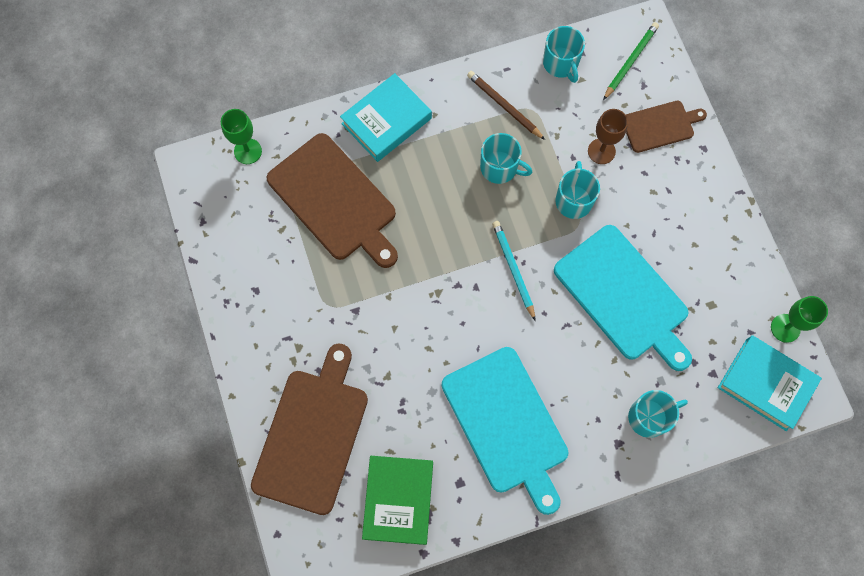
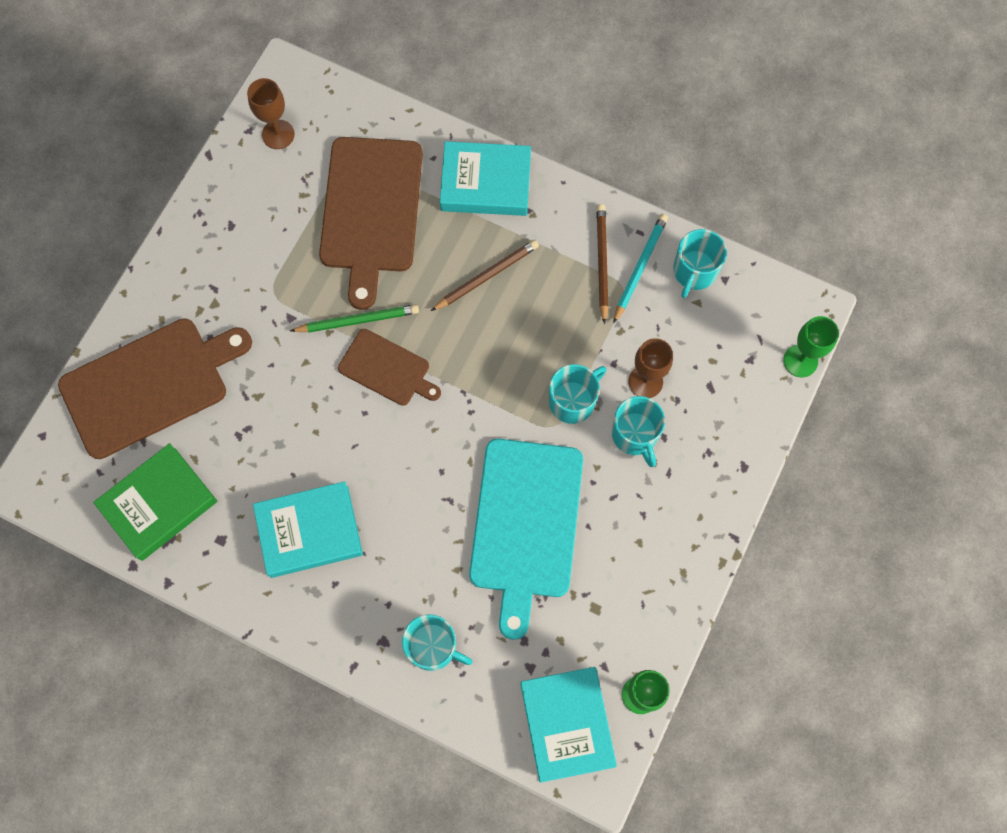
camera: 45 degrees right, 0 degrees up
green goblet [221,109,262,164] -> green goblet moved to [783,316,839,377]
turquoise cutting board [441,347,568,515] -> turquoise book [253,481,363,578]
turquoise mug [480,133,532,184] -> turquoise mug moved to [612,396,665,467]
turquoise pencil [492,221,536,321] -> turquoise pencil moved to [613,214,668,324]
green pencil [603,22,659,100] -> green pencil moved to [290,304,419,332]
brown cutting board [625,101,707,153] -> brown cutting board moved to [338,329,441,406]
none -> brown goblet [247,78,295,149]
none -> brown pencil [431,240,539,311]

